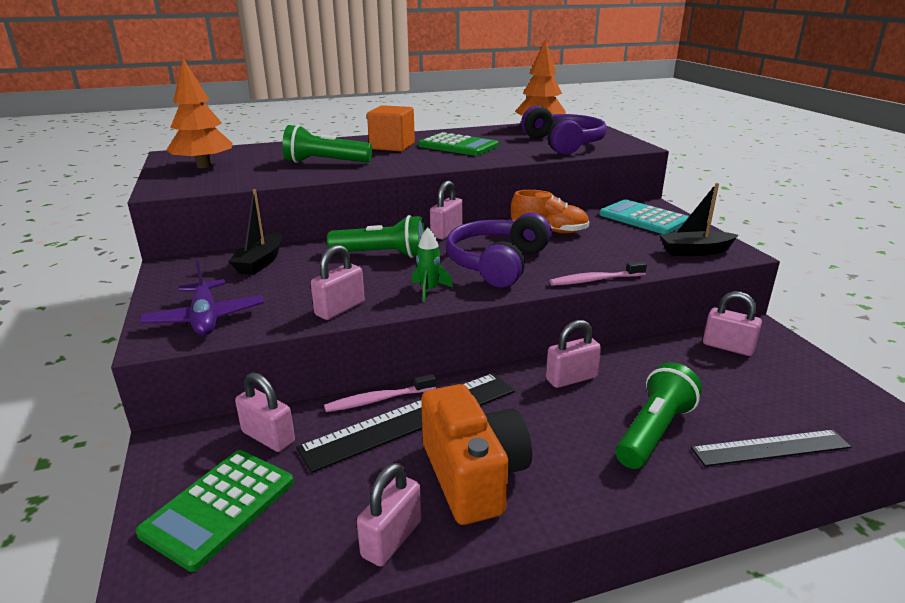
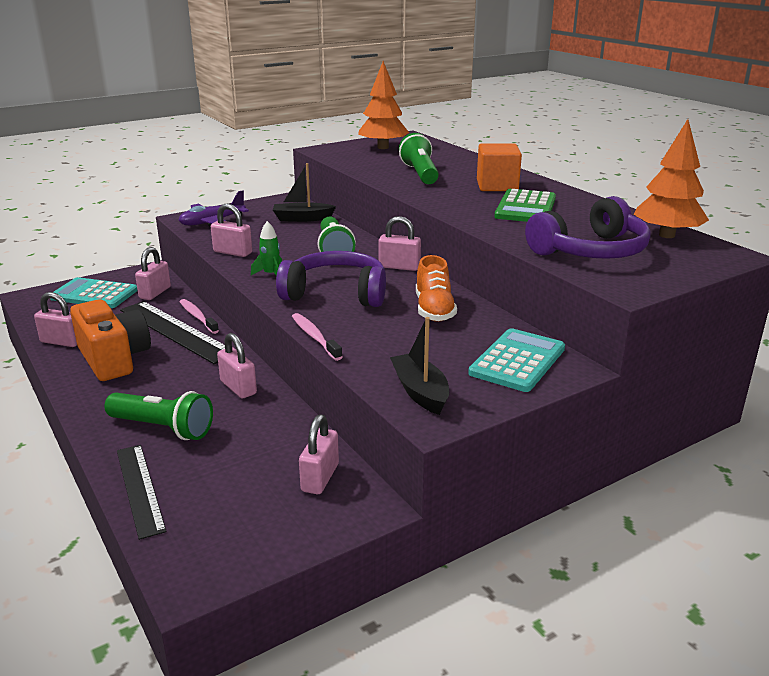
camera: 75 degrees right, 0 degrees up
green calculator [136,450,294,572] -> turquoise calculator [50,277,138,308]
orange camera [421,384,532,525] -> orange camera turned 90 degrees counterclockwise [70,300,151,381]

